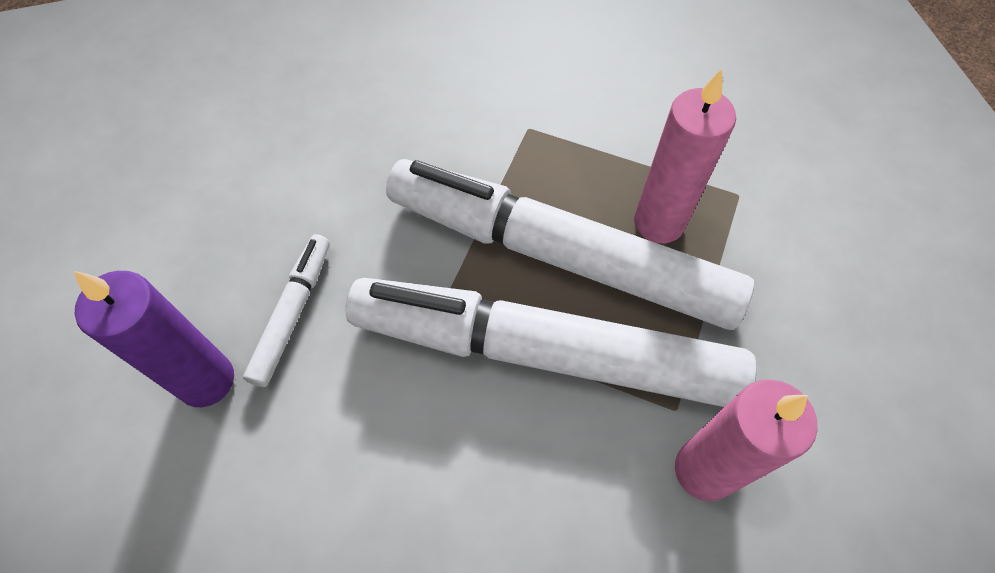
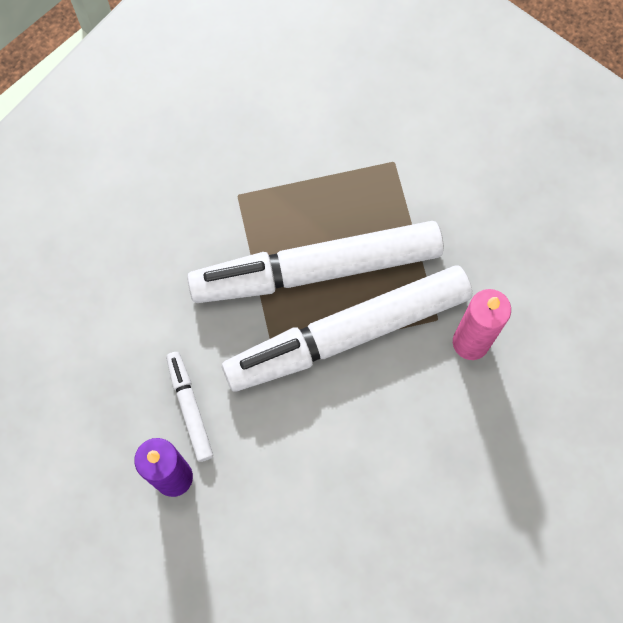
camera: 35 degrees left, 10 degrees up
pink candle [634,69,736,244] -> none

